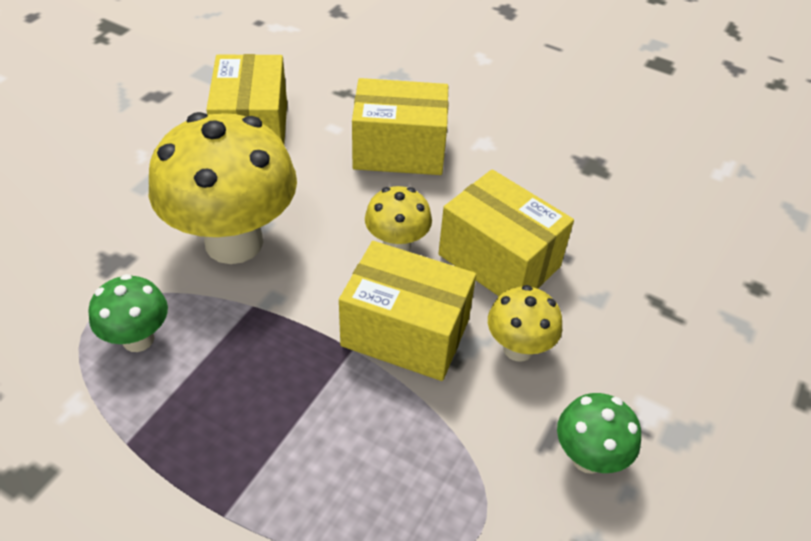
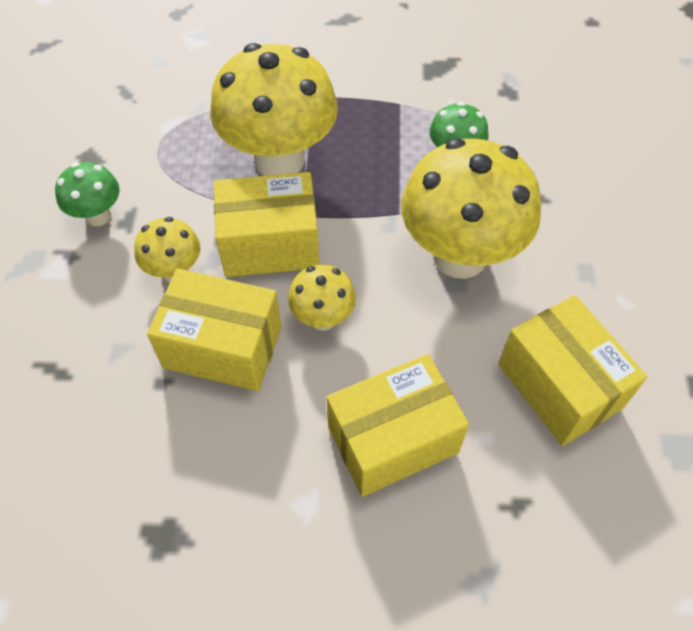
camera: 155 degrees right, 10 degrees up
none -> yellow mushroom [210,43,338,176]

